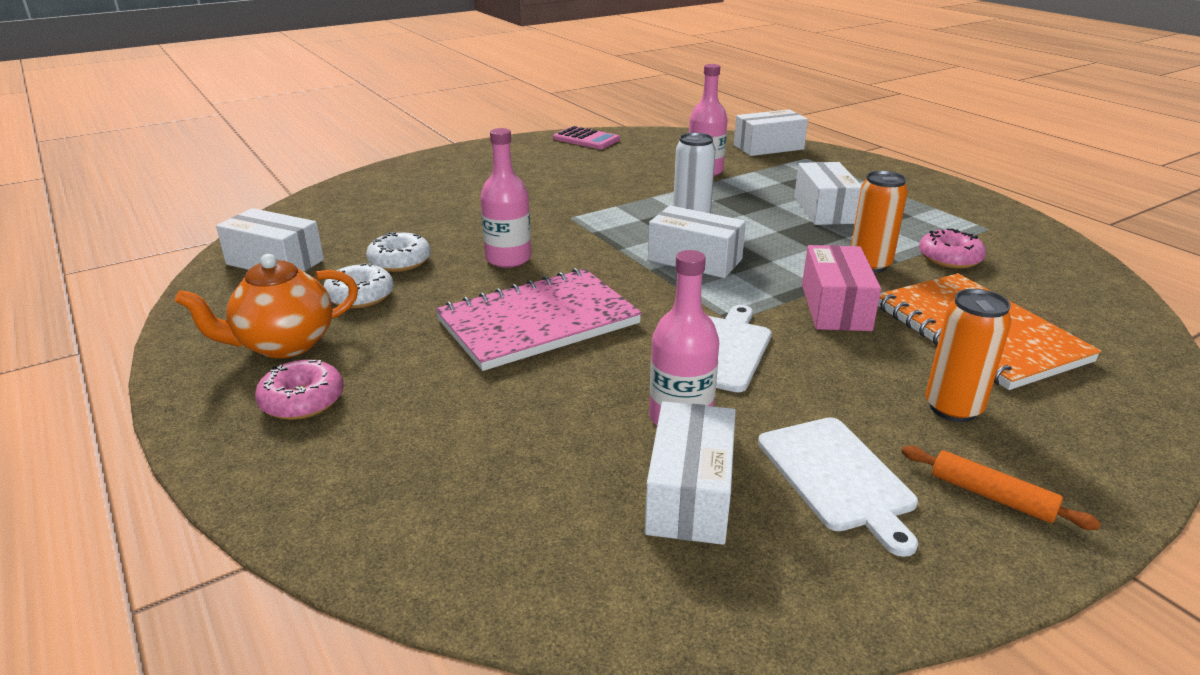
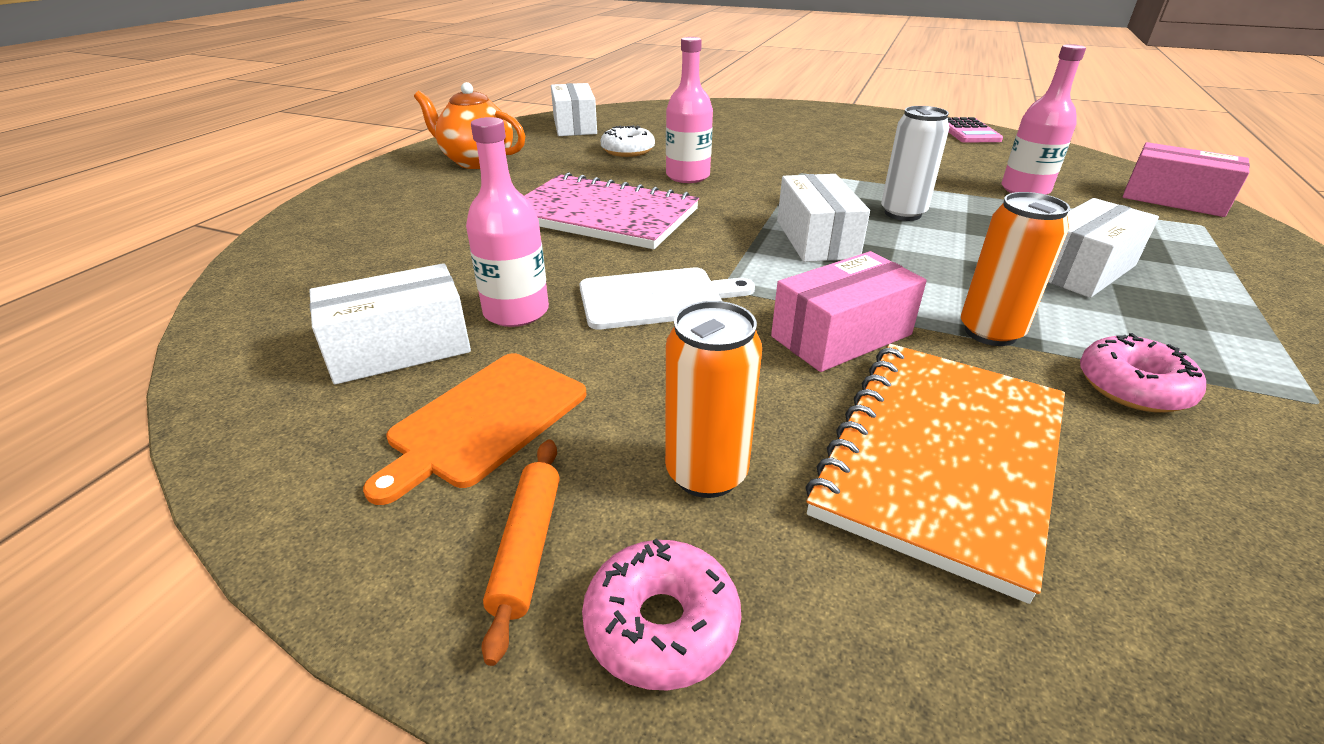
camera: 55 degrees right, 5 degrees up
pink donut [255,360,344,420] -> pink donut moved to [582,538,741,690]
white donut [324,263,394,308] -> none
white box [734,109,808,156] -> pink box [1123,142,1250,217]
white cutting board [758,417,918,557] -> orange cutting board [363,353,586,505]

